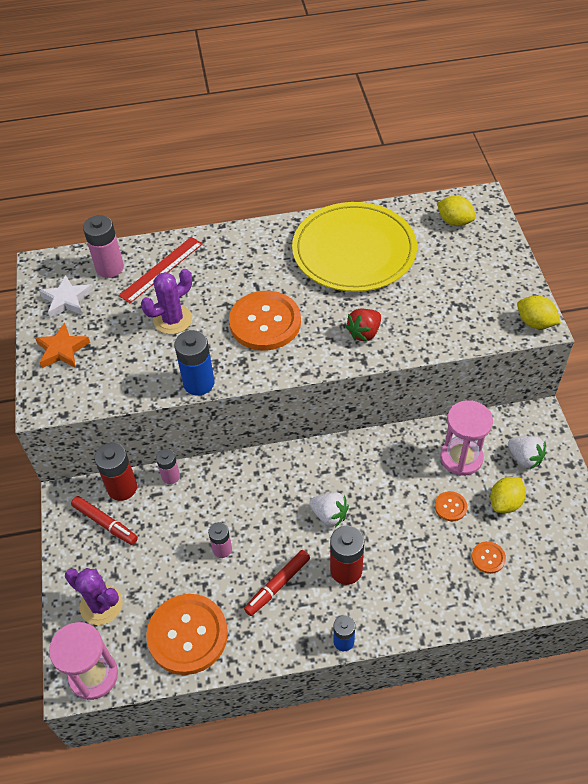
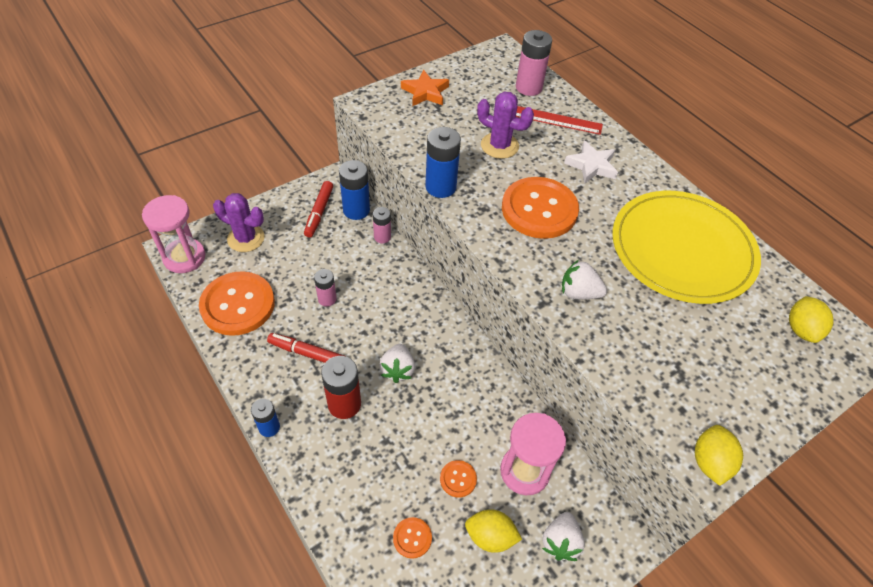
camera: 60 degrees right, 0 degrees up
white star [39,274,93,318] -> white star moved to [564,140,618,184]
purple cactus [65,568,122,625] -> purple cactus turned 75 degrees counterclockwise [213,193,265,252]
red battery [94,443,137,501] -> blue battery [339,160,370,220]
red strawberry [345,309,381,342] -> white strawberry [562,260,607,299]

